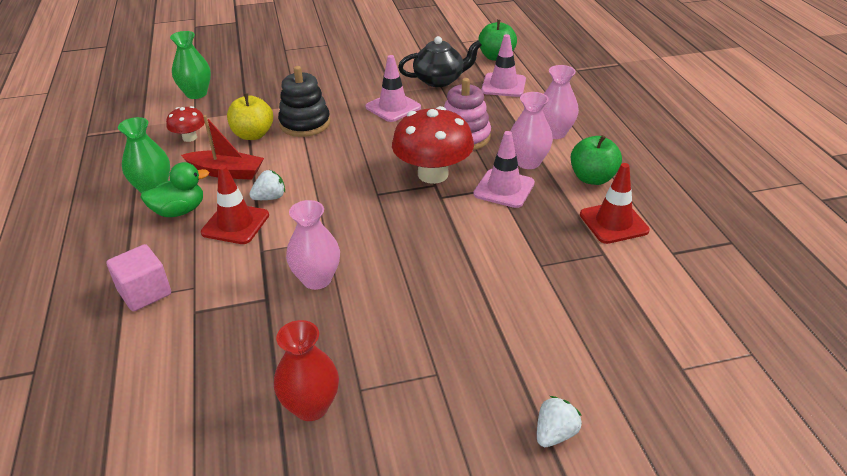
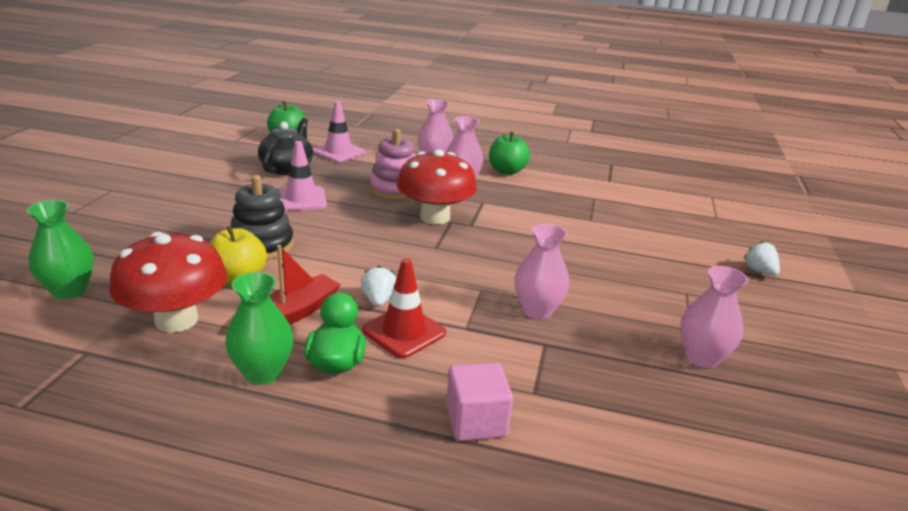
camera: 65 degrees left, 10 degrees down
red mushroom [166,106,205,142] -> red mushroom [109,232,227,333], size x1.96
red vase [274,320,339,421] -> pink vase [680,266,748,368]
pink traffic cone [473,131,535,208] -> none
red traffic cone [580,163,650,244] -> none

